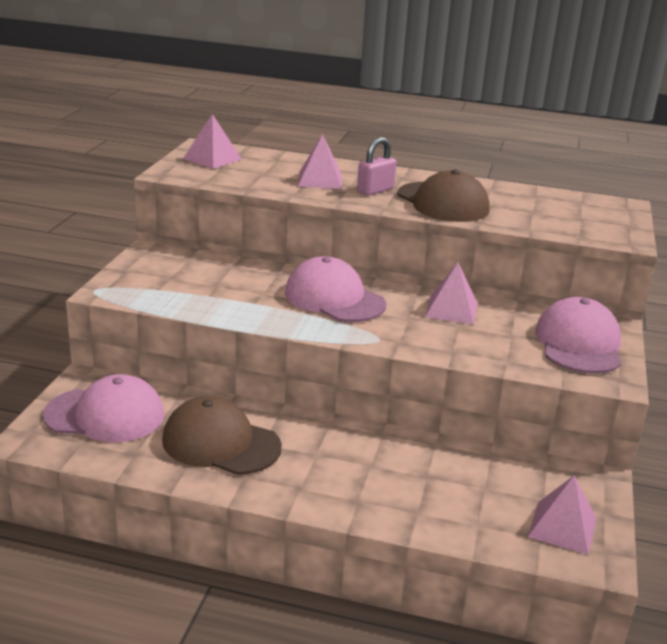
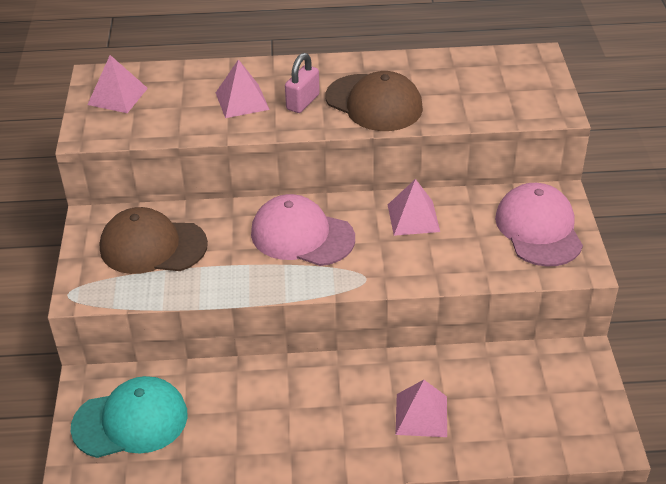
camera: 15 degrees left, 15 degrees up
pink cap [43,374,164,442] -> turquoise cap [71,376,188,458]
brown cap [162,396,282,475] -> brown cap moved to [100,207,208,274]
pink pyramid [528,475,596,555] -> pink pyramid moved to [395,380,447,437]

